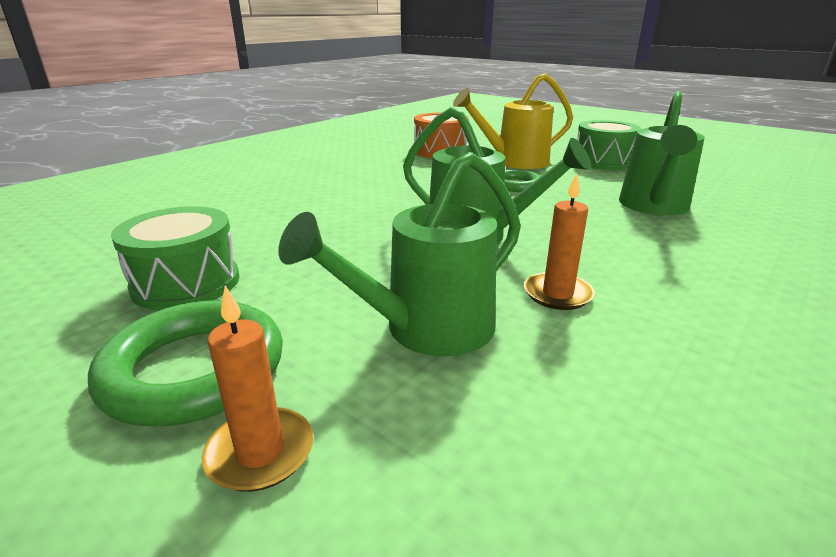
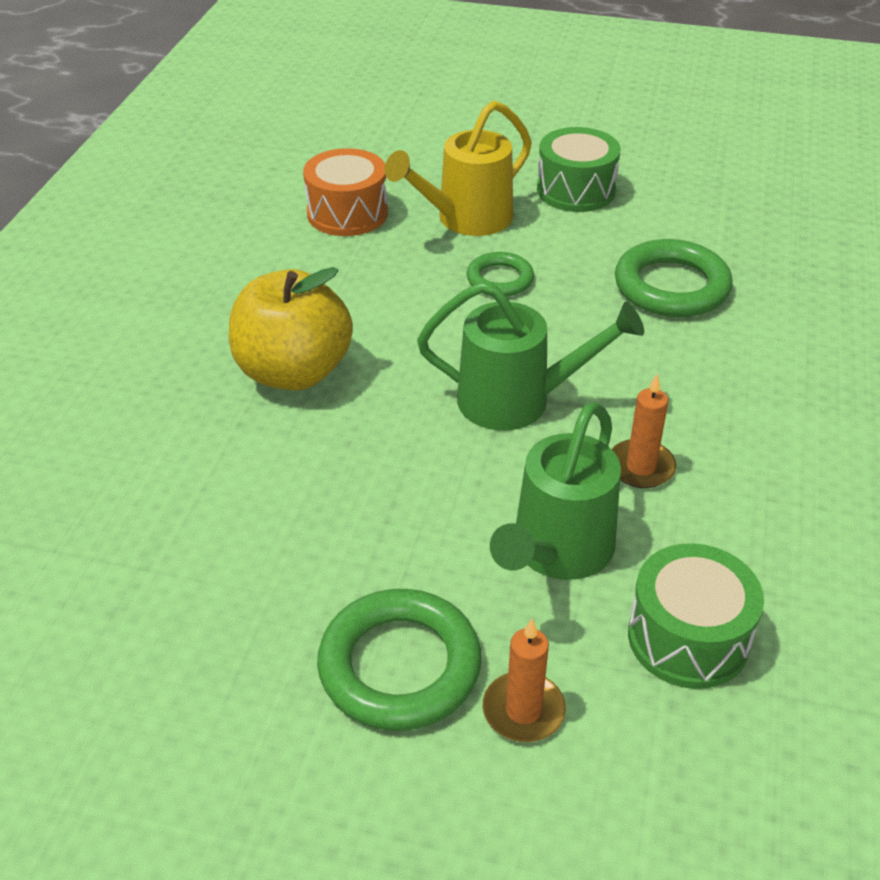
camera: 25 degrees left, 15 degrees up
green drum [111,206,240,310] -> green drum moved to [628,543,764,689]
green watering can [619,91,705,215] -> green ring [615,239,732,317]
none -> yellow apple [229,267,353,390]

